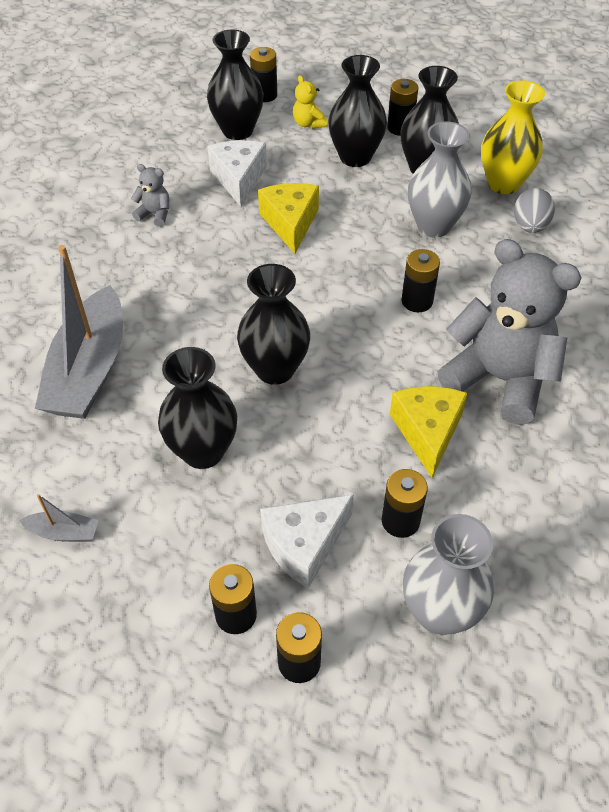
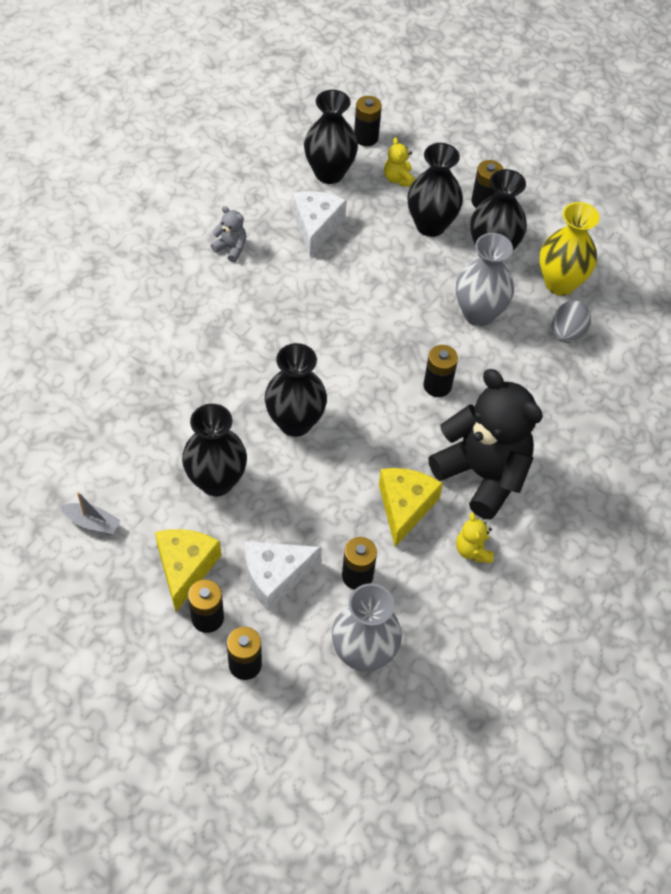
camera: 10 degrees right, 5 degrees up
grey boat [35,245,123,419] -> none
yellow cheese [258,183,319,254] -> yellow cheese moved to [155,529,221,612]
grey teddy bear [438,239,582,425] -> black teddy bear [428,369,543,520]
none -> yellow teddy bear [456,512,494,563]

